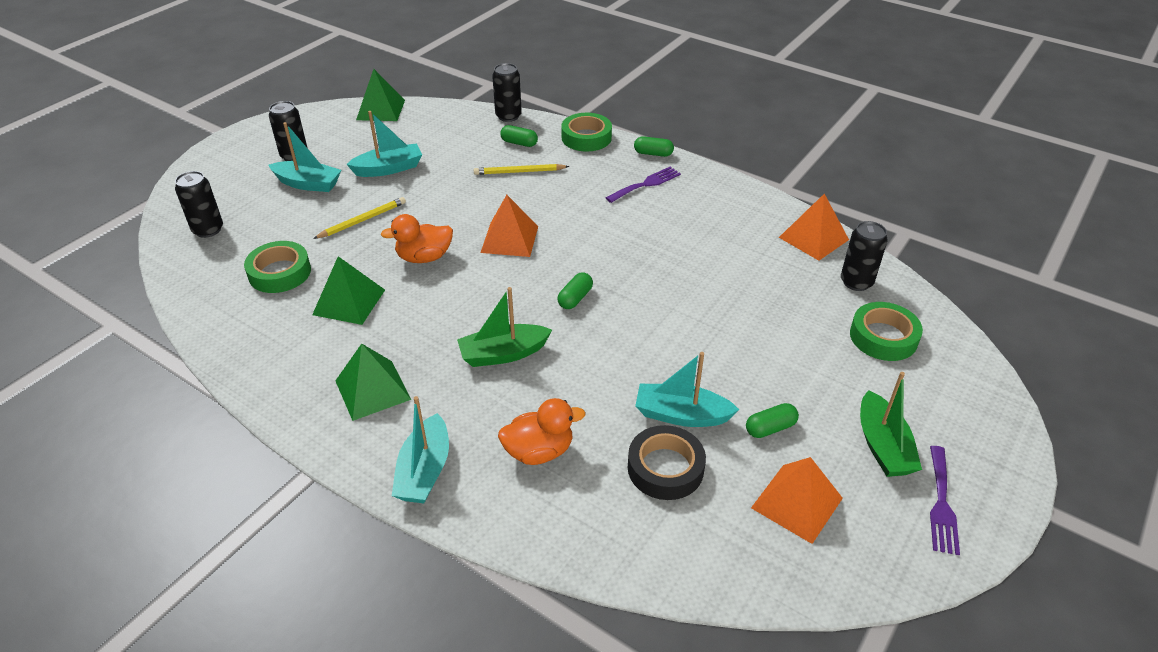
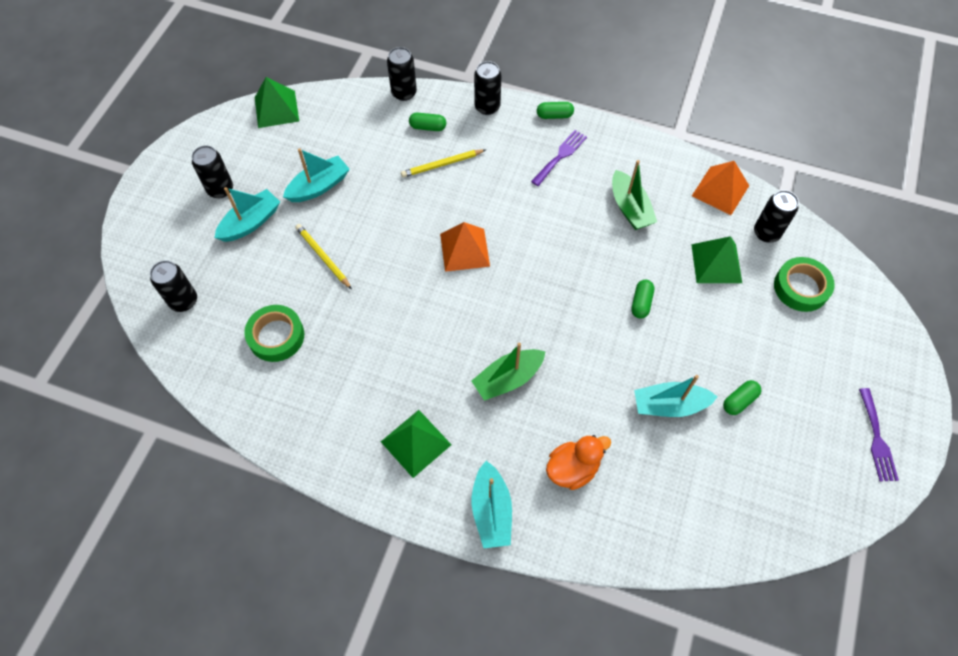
camera: 15 degrees left, 20 degrees up
turquoise boat [268,122,341,192] -> turquoise boat turned 45 degrees counterclockwise [214,187,280,242]
green pyramid [312,256,385,325] -> green pyramid moved to [691,236,742,283]
yellow pencil [313,197,406,239] -> yellow pencil turned 75 degrees counterclockwise [295,224,352,289]
orange duck [381,214,453,263] -> none
green capsule [557,272,593,309] -> green capsule moved to [632,280,654,319]
green tape [561,113,612,151] -> black can [474,61,501,115]
black tape [628,425,706,500] -> none
orange pyramid [751,457,843,544] -> none
green boat [860,372,922,477] -> green boat moved to [612,160,657,230]

